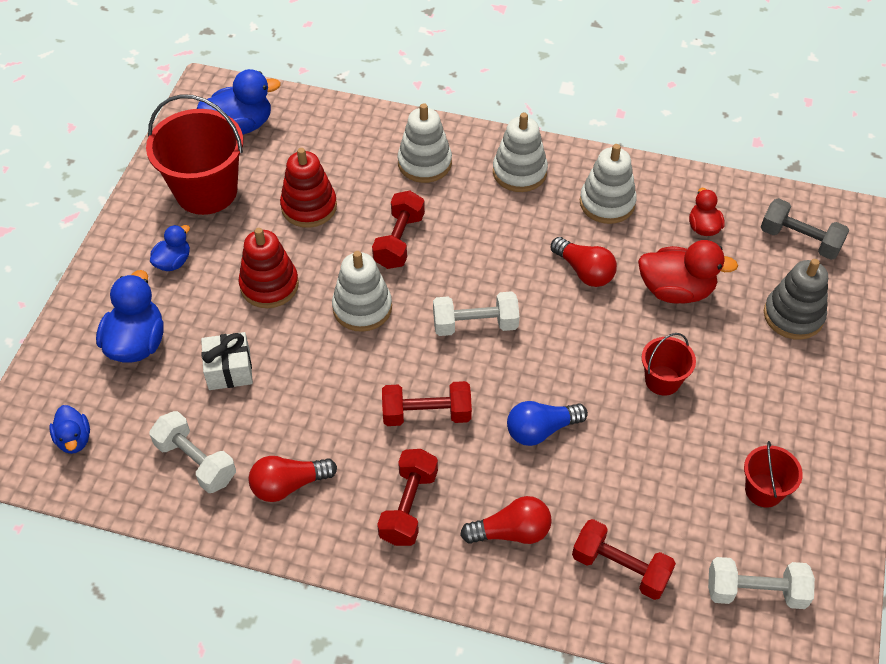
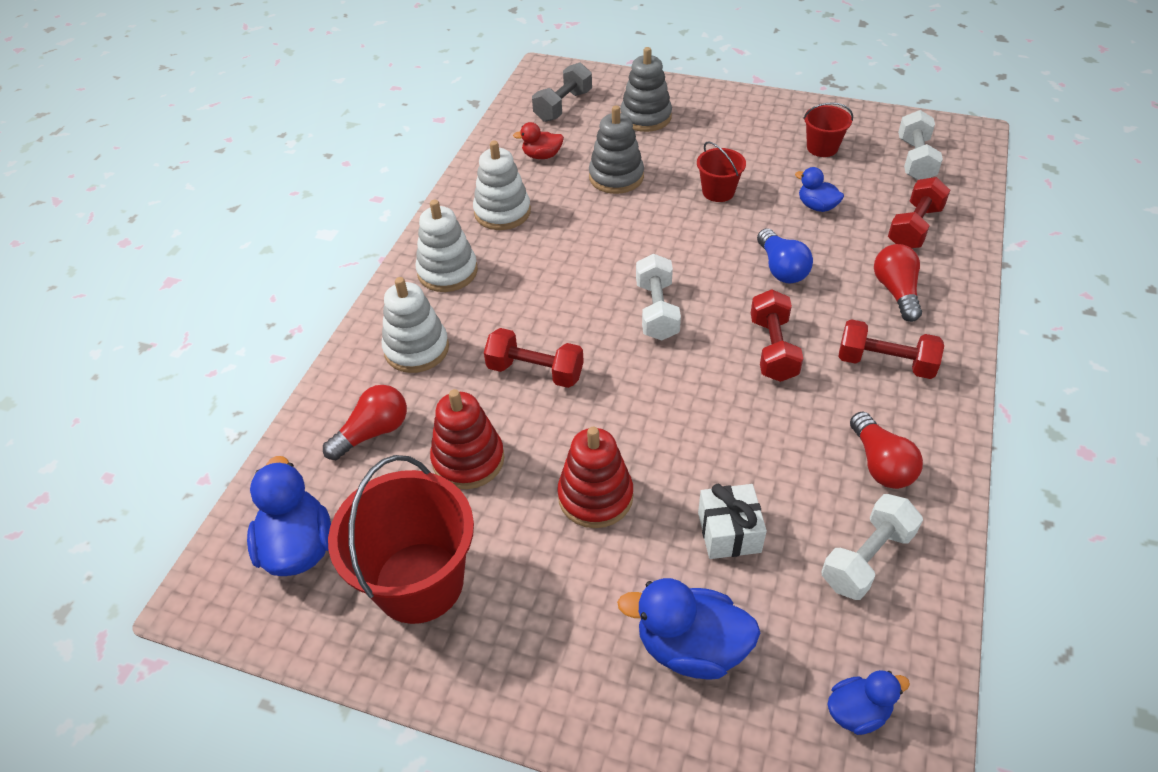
camera: 85 degrees left, 5 degrees down
blue duck [150,225,190,271] -> blue duck moved to [795,167,844,212]
white stacking toy [332,251,392,332] -> none
red light bulb [551,237,617,287] -> red light bulb moved to [323,385,407,460]
red duck [638,240,738,304] -> grey stacking toy [589,105,644,194]

